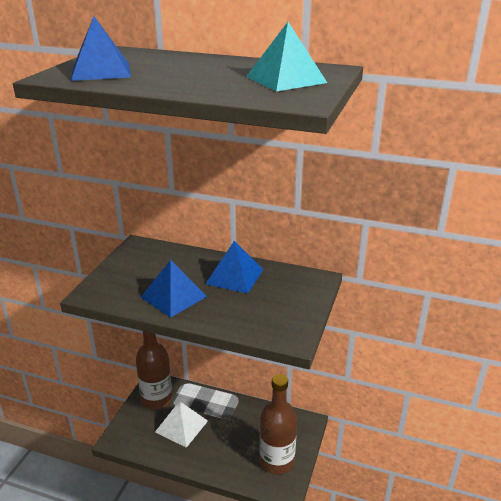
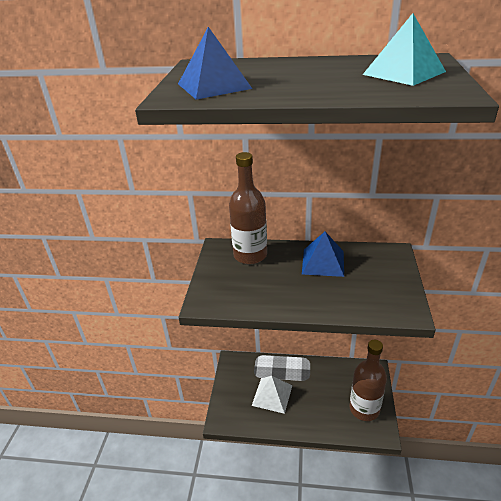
camera: 10 degrees left, 5 degrees up
brown bottle [136,331,173,409] -> brown bottle moved to [229,152,267,264]
blue pyramid [141,260,207,318] -> none

